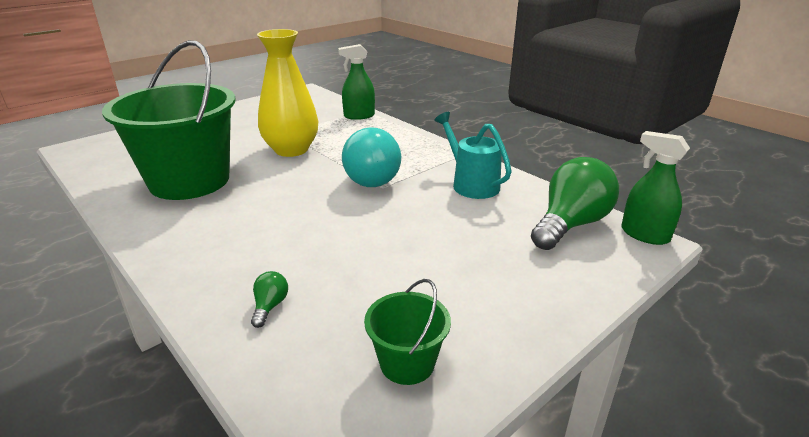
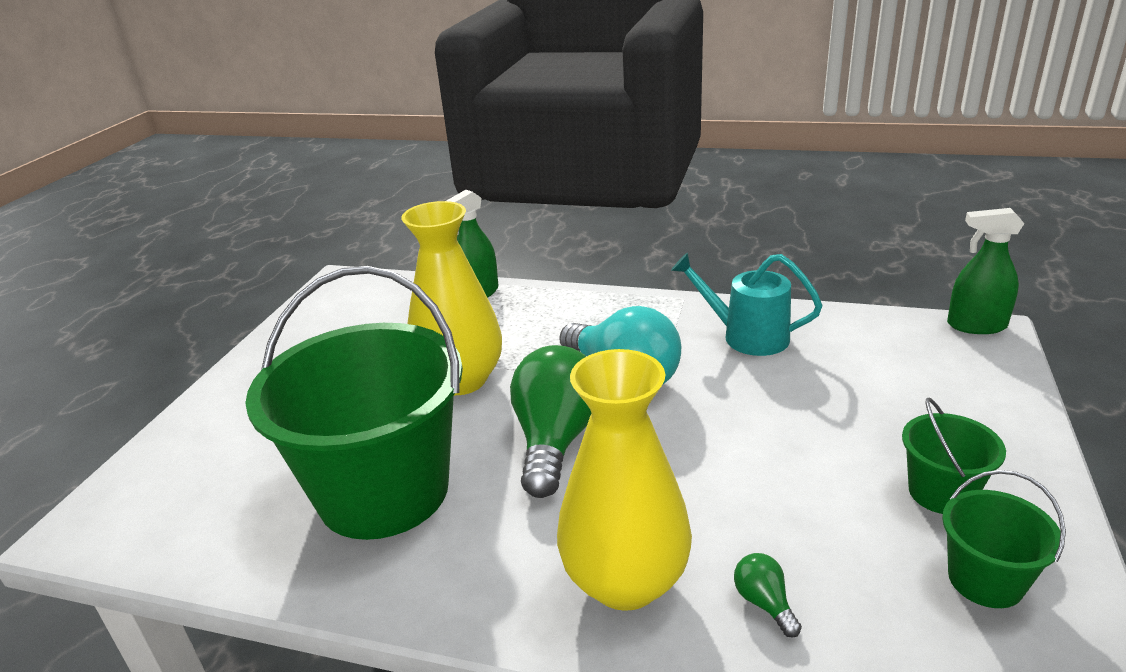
camera: 30 degrees left, 0 degrees up
green light bulb [531,157,619,250] -> green light bulb moved to [510,345,592,498]
none -> yellow vase [557,349,692,611]
none -> green bucket [902,398,1006,514]

